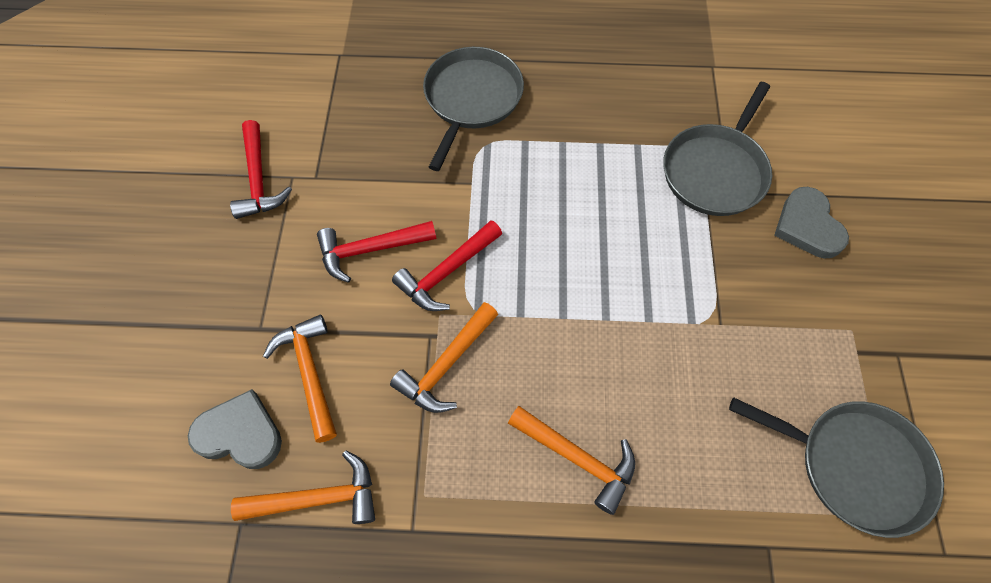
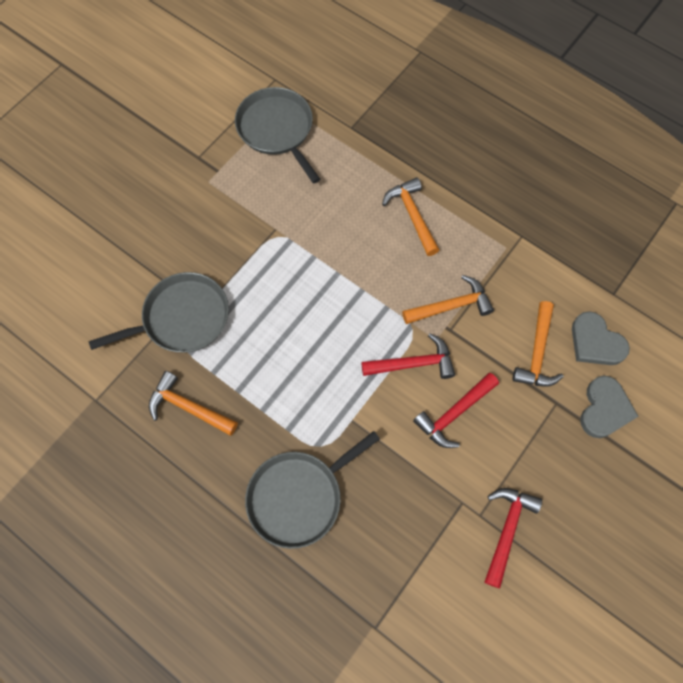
camera: 145 degrees left, 5 degrees up
orange hammer [231,450,375,524] -> orange hammer moved to [149,371,238,436]
red hammer [317,221,436,283] -> red hammer turned 120 degrees clockwise [413,373,499,448]
grey heart [774,187,849,259] -> grey heart moved to [580,376,639,438]

